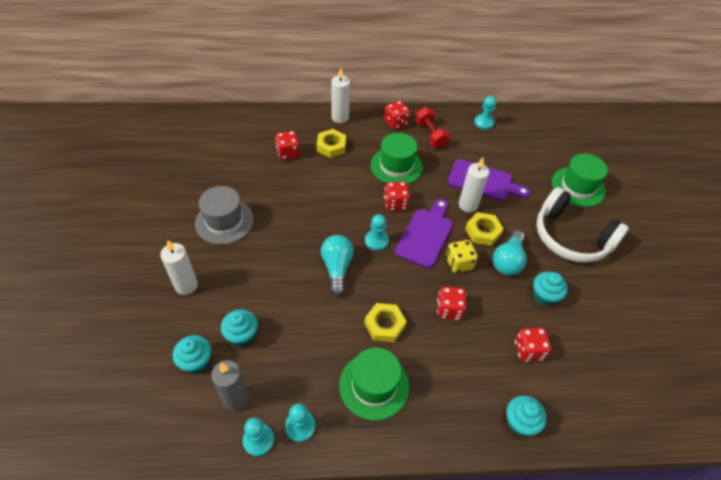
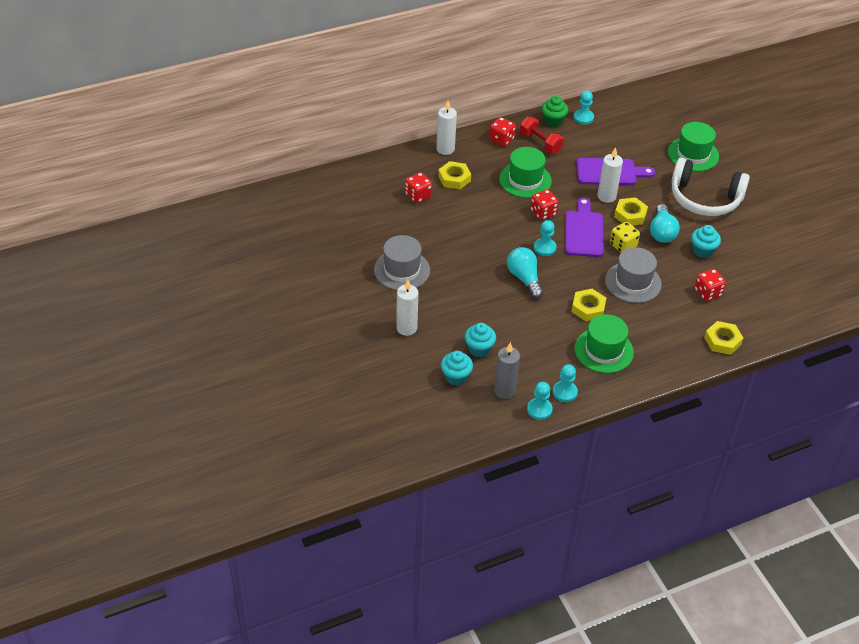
camera: 20 degrees left, 5 degrees down
red dice [437,286,467,320] -> grey hat [605,247,662,303]
turquoise cupcake [507,395,547,436] -> yellow nut [704,321,743,355]
none -> green cupcake [542,96,568,127]

